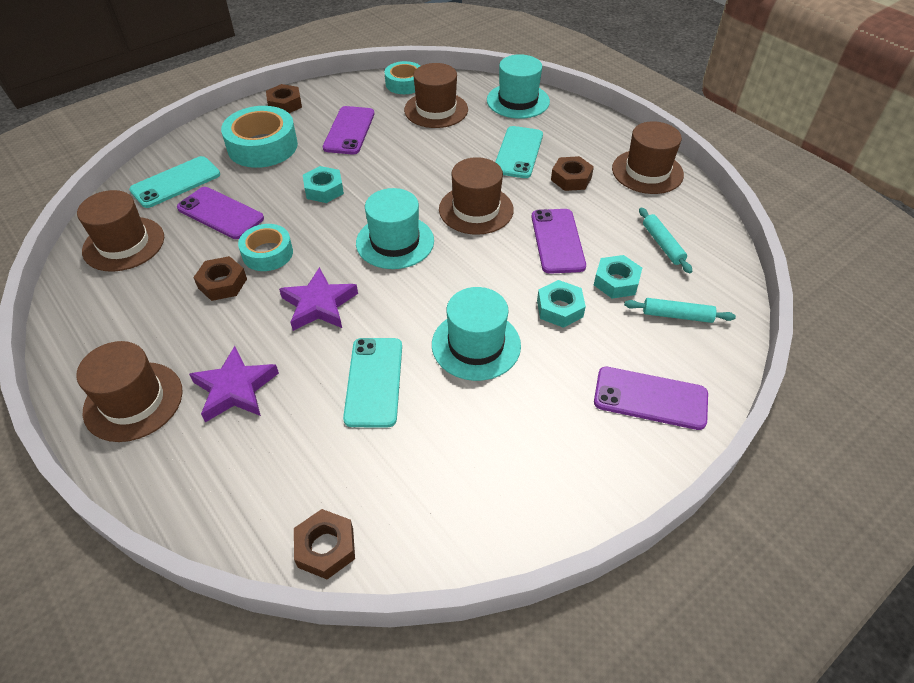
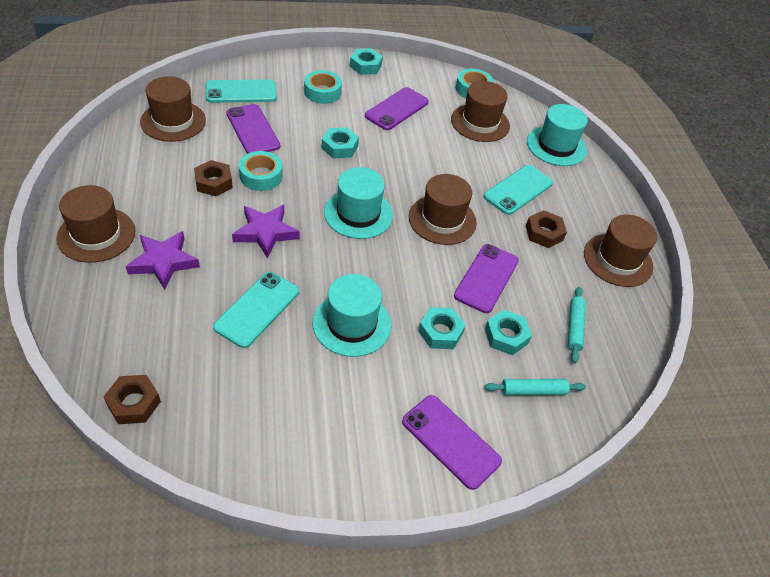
camera: 25 degrees right, 0 degrees up
turquoise tape [221,106,298,168] -> turquoise tape [304,70,342,104], size x0.62
brown nut [266,84,302,113] -> turquoise nut [350,49,383,75]
turquoise rolling pin [624,298,736,323] -> turquoise rolling pin turned 45 degrees counterclockwise [484,379,586,395]

